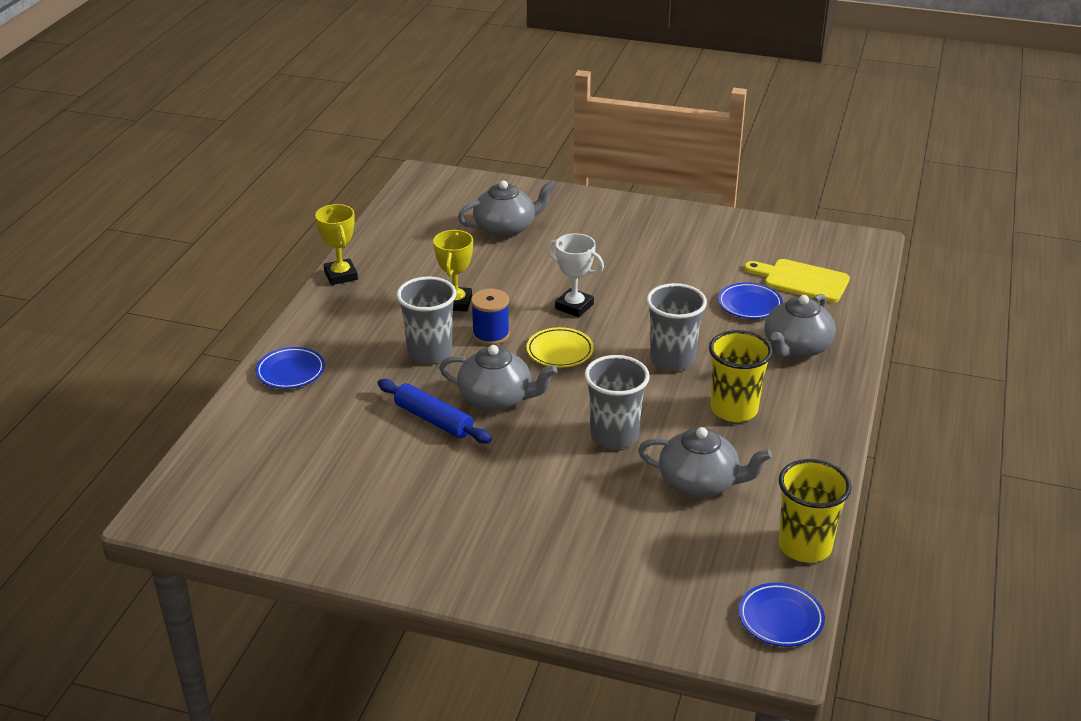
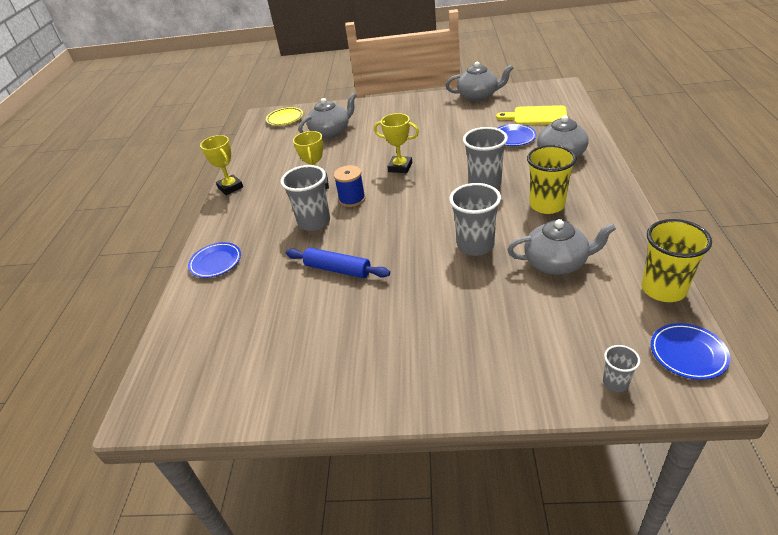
camera: 10 degrees left, 5 degrees up
grey teapot [439,345,557,411] -> grey teapot moved to [445,62,513,101]
yellow plate [527,327,594,368] -> yellow plate moved to [266,107,303,126]
white trophy [547,233,604,317] -> yellow trophy [374,113,419,173]
none -> grey cup [603,345,640,392]

